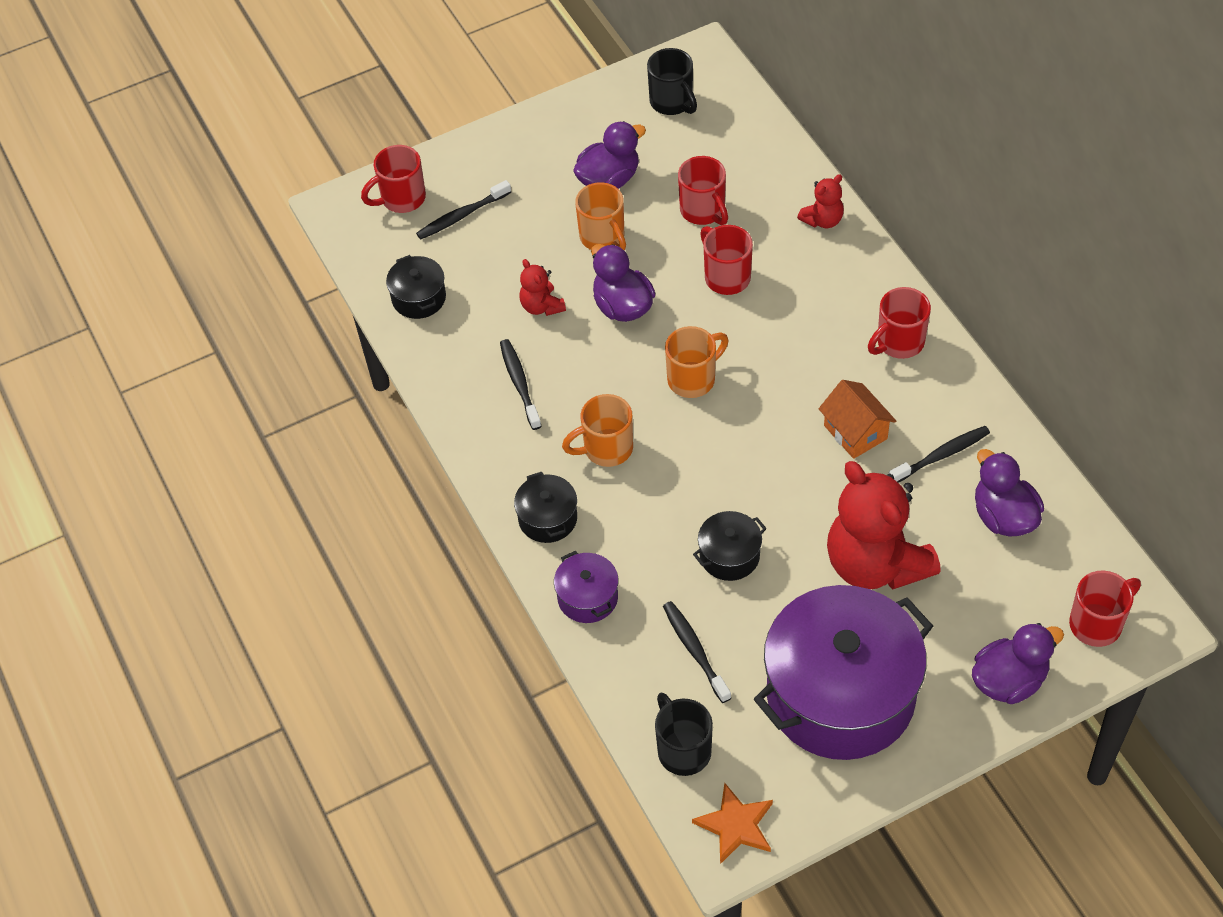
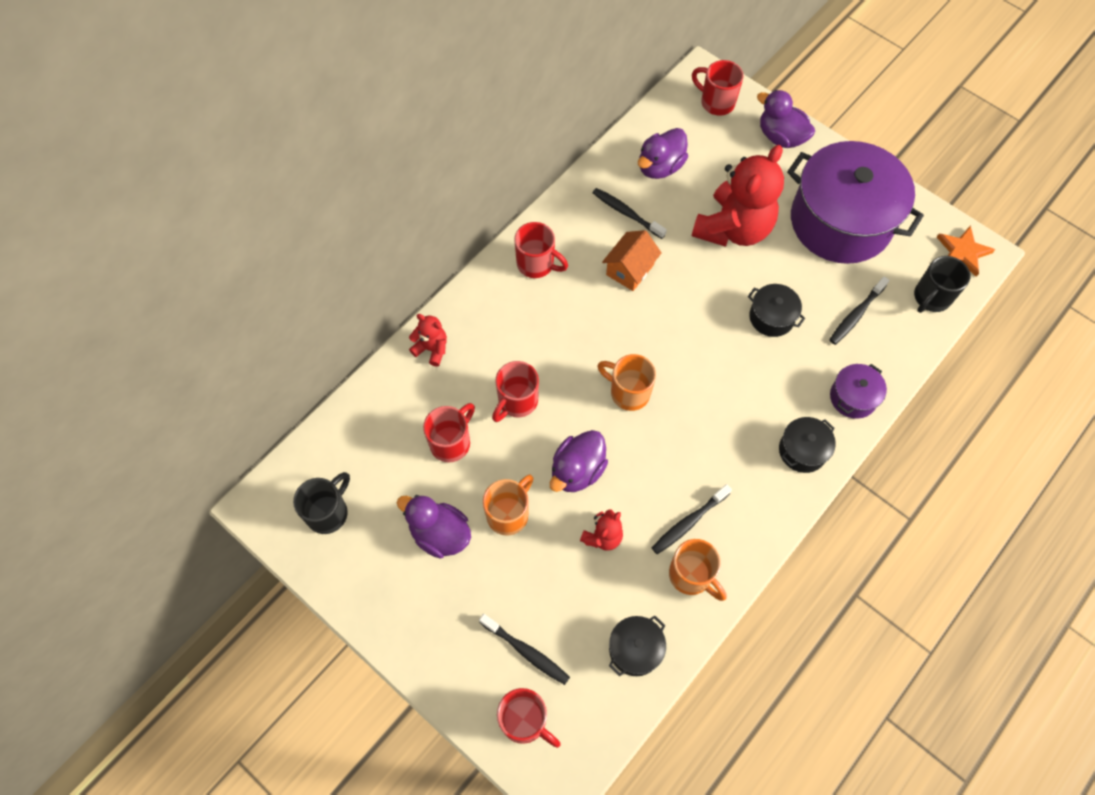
camera: 115 degrees left, 10 degrees up
orange mug [562,394,633,467] -> orange mug moved to [669,539,727,601]

